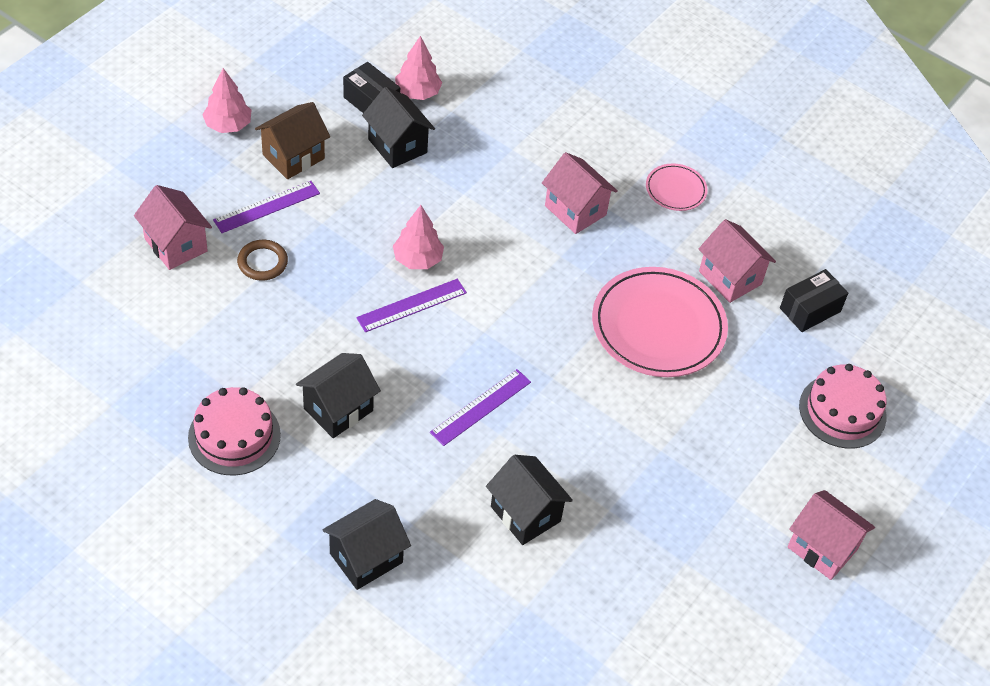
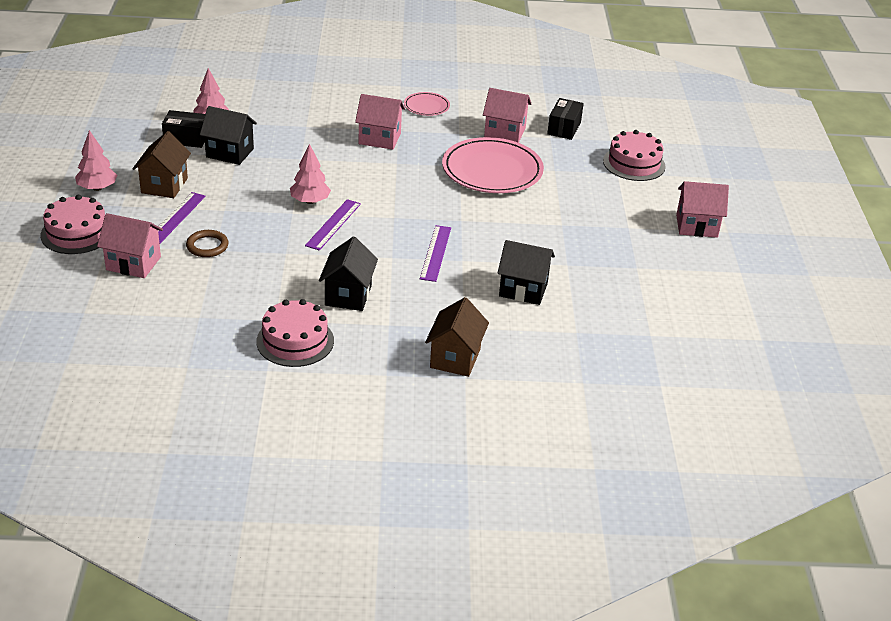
camera: 35 degrees left, 15 degrees down
black house [322,499,411,590] -> brown house [425,297,489,377]
none -> pink cake [40,195,105,254]

